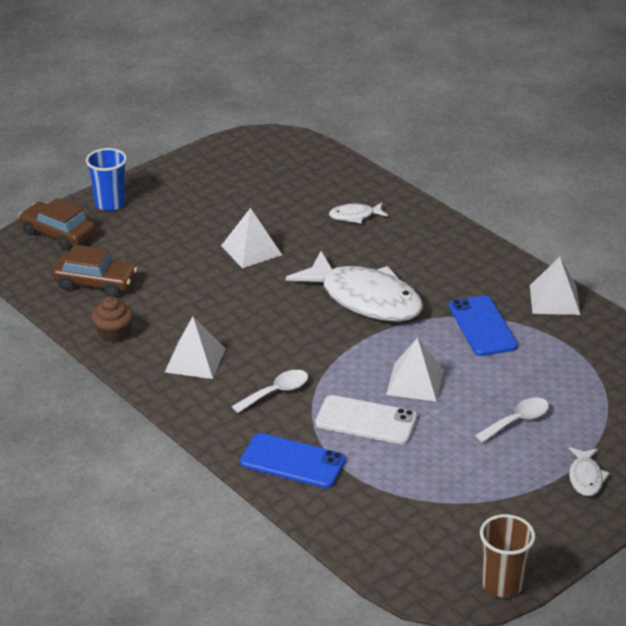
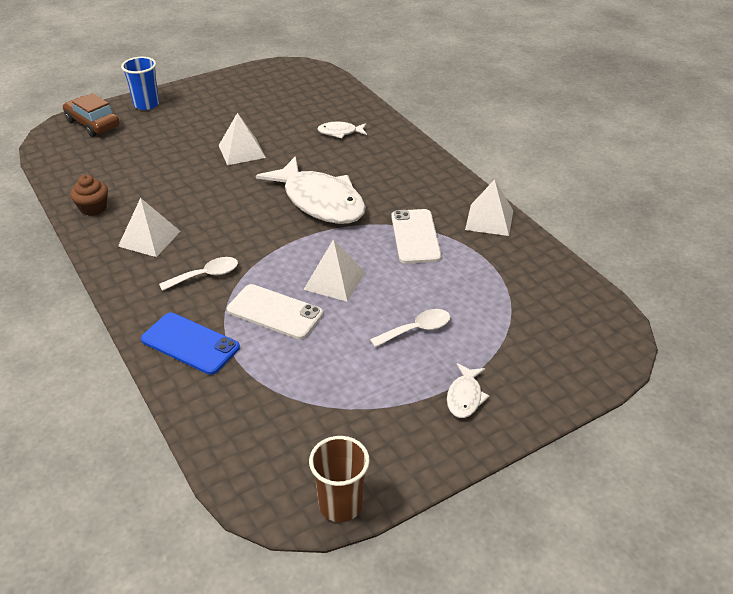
camera: 10 degrees right, 5 degrees up
brown car [52,245,138,297] -> none
blue phone [449,295,518,356] -> white phone [391,209,441,264]

